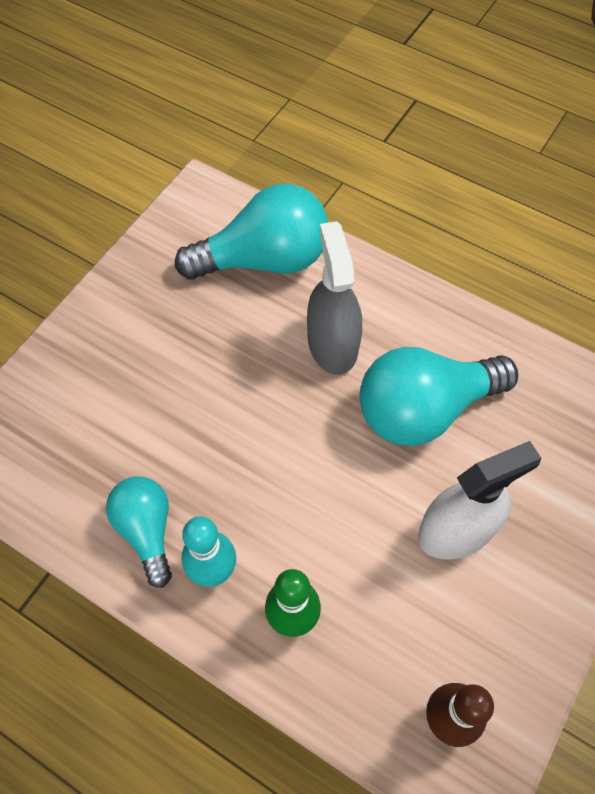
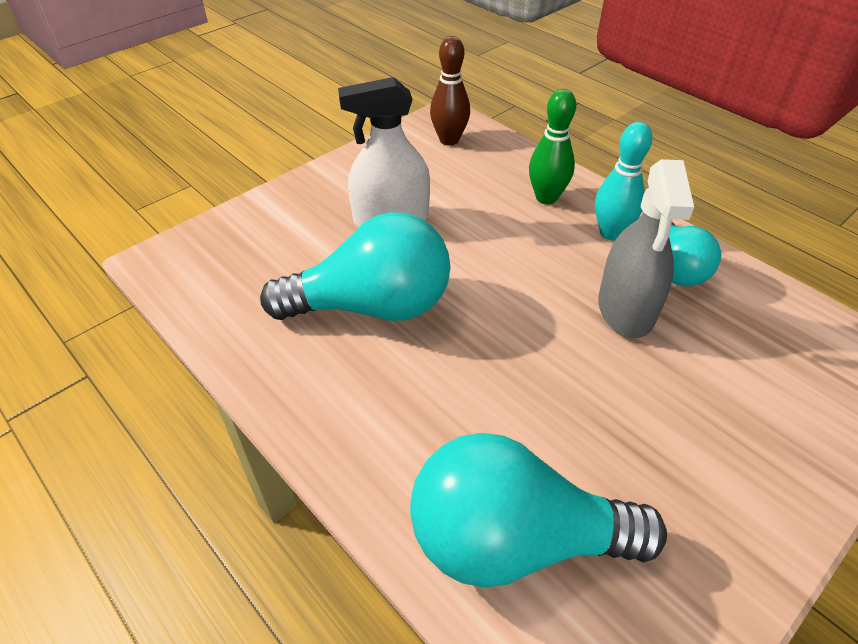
camera: 165 degrees left, 15 degrees down
grey spray bottle [307,221,362,375] -> grey spray bottle moved to [598,159,694,338]

